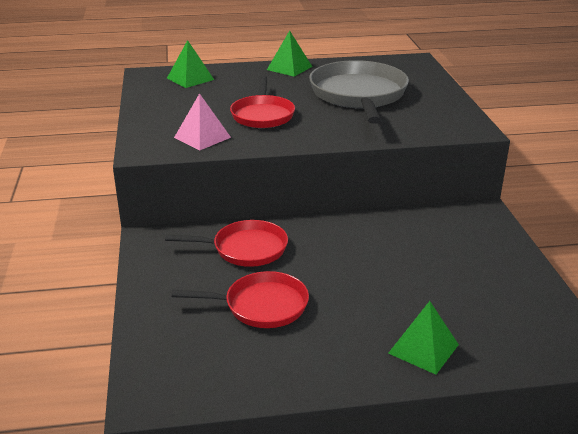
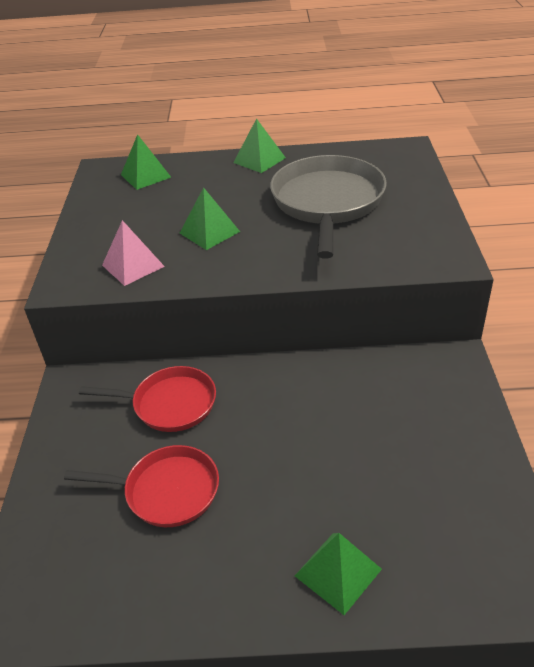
camera: 10 degrees right, 10 degrees up
red pan [230,75,295,128] -> green pyramid [180,187,240,250]

